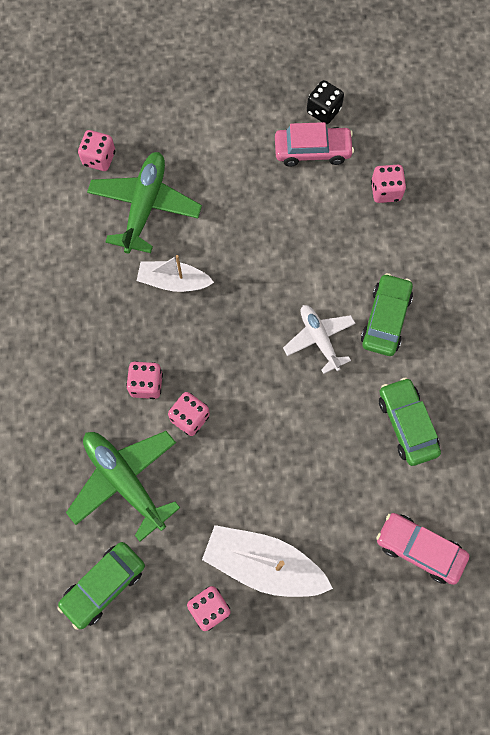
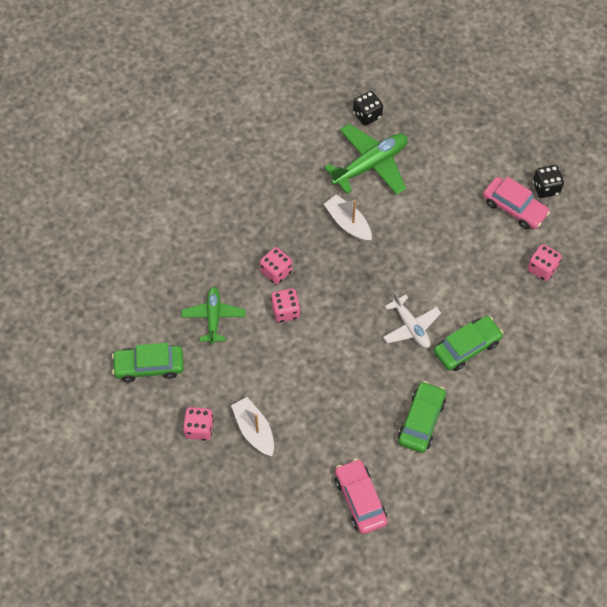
camera: 40 degrees right, 10 degrees down
green plane [66,431,180,542] -> green plane [181,287,246,344], size x0.64
pink dice [78,130,115,171] -> black dice [353,91,383,126]
white boat [202,525,333,597] -> white boat [231,397,274,456], size x0.65
white plane [283,305,356,374] -> white plane turned 135 degrees clockwise [383,292,441,348]

